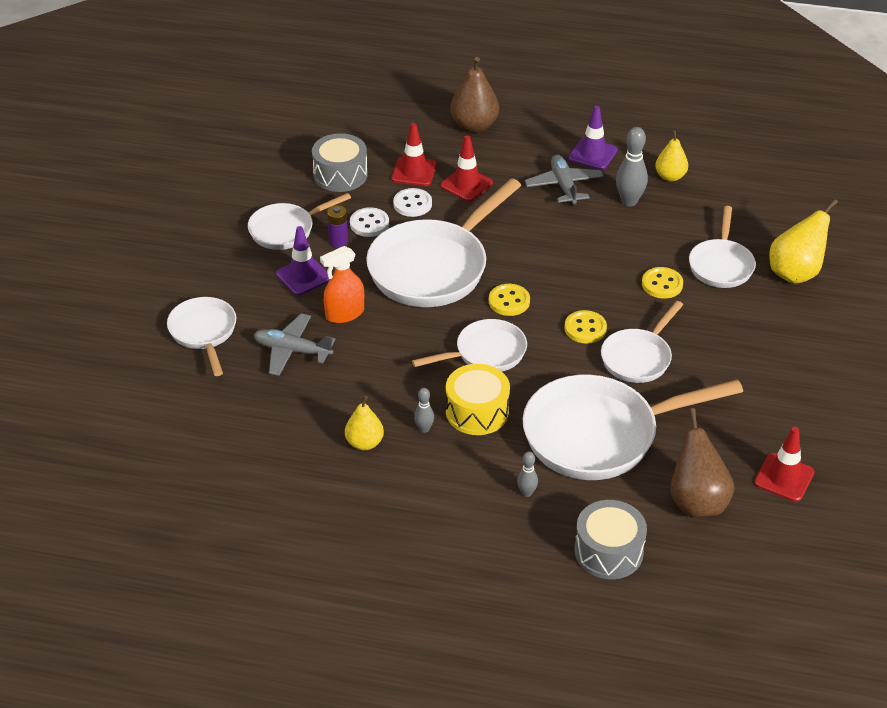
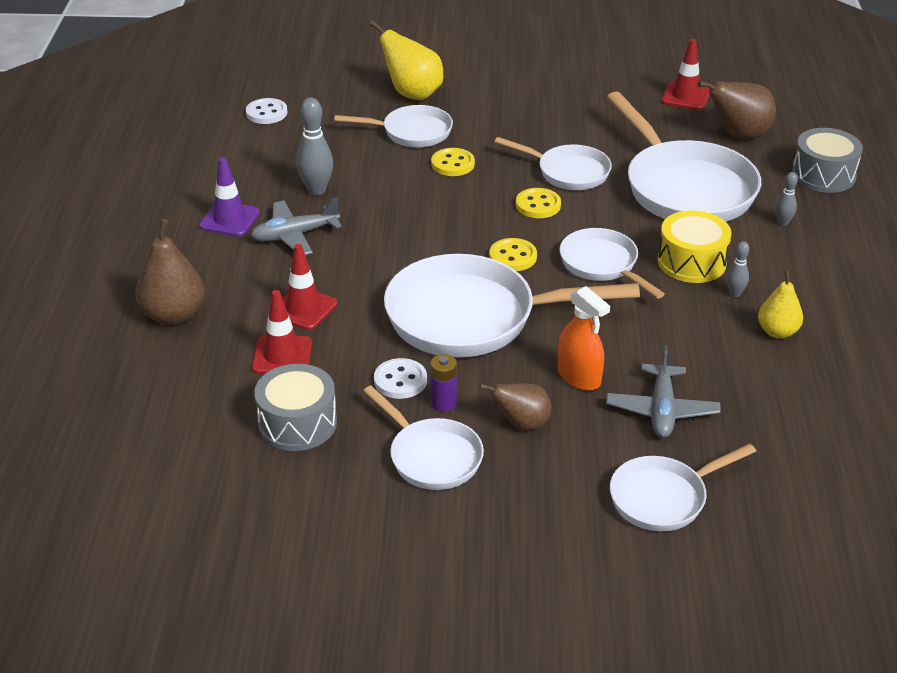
camera: 100 degrees left, 5 degrees down
purple traffic cone [276,226,330,295] -> brown pear [479,384,551,430]
white pan [366,178,521,307] -> white pan turned 150 degrees clockwise [384,254,640,357]
white button [393,188,432,217] -> white button moved to [246,98,287,124]
yellow pear [655,130,688,181] -> none

